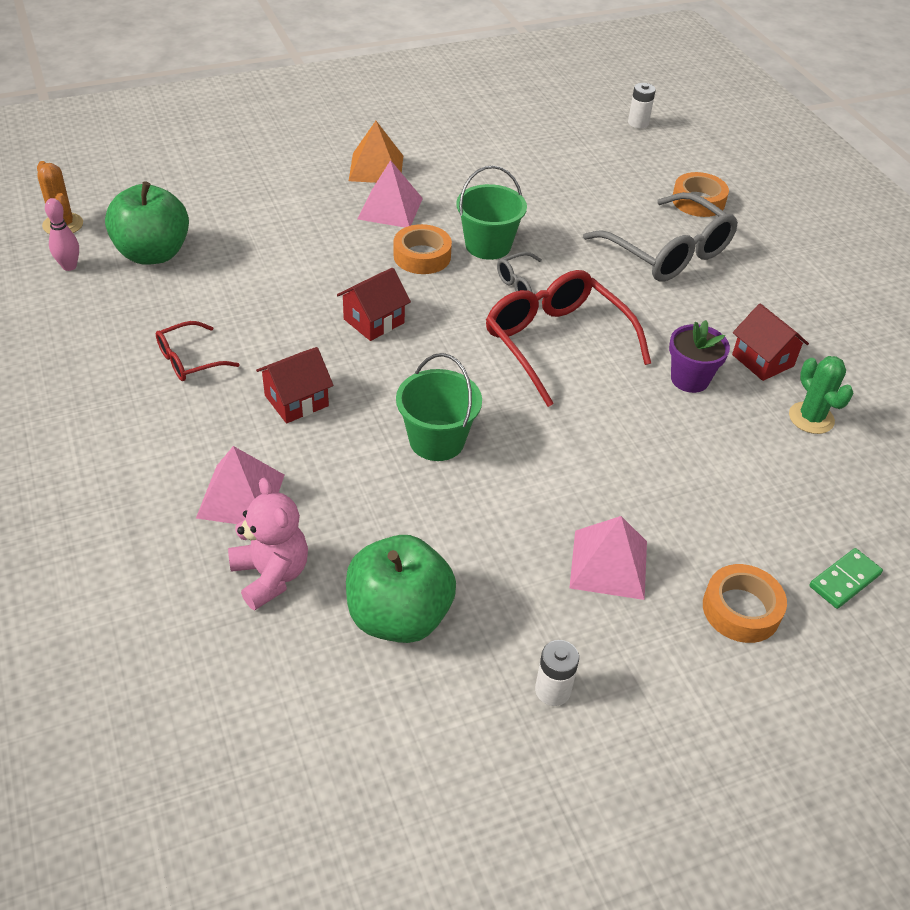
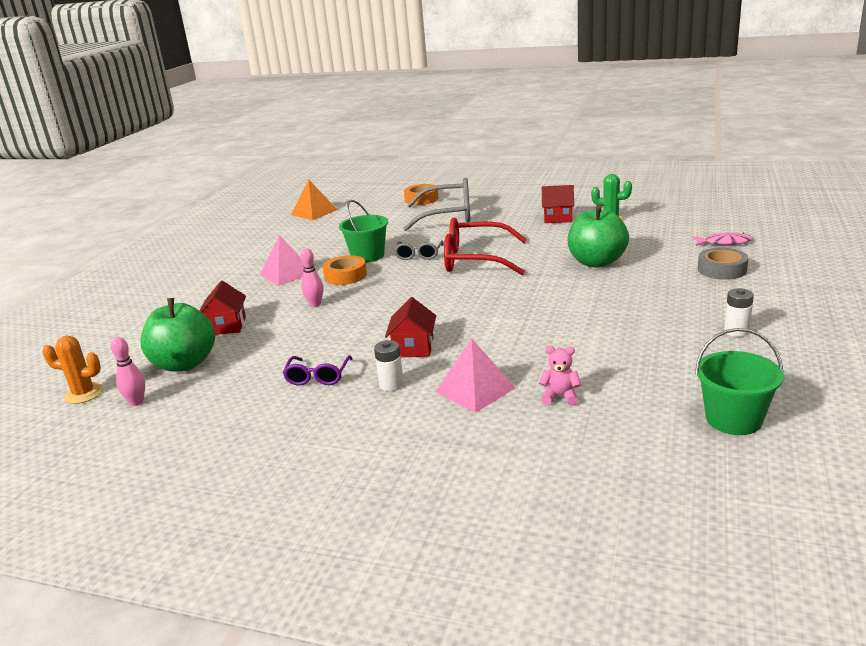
camera: 45 degrees left, 20 degrees down
red glasses [156,321,240,381] -> purple glasses [282,355,352,385]
pink teddy bear [228,478,308,610] -> pink teddy bear [539,346,581,406], size x0.60
red house [337,268,411,341] -> red house moved to [200,281,246,335]
green apple [346,535,456,643] -> green apple moved to [567,205,629,268]
orange pyramid [349,121,403,183] -> orange pyramid moved to [291,179,337,220]
green bucket [396,353,482,461] -> green bucket moved to [695,328,784,435]
pink pyramid [569,516,647,600] -> none
white battery [628,83,656,128] -> white battery moved to [374,340,404,391]
purple flower pot [669,320,730,393] -> none
orange tape [703,564,787,643] -> grey tape [698,247,749,280]
green domino [809,548,883,609] -> pink fish [692,233,753,246]
none -> pink bowling pin [300,248,323,307]

